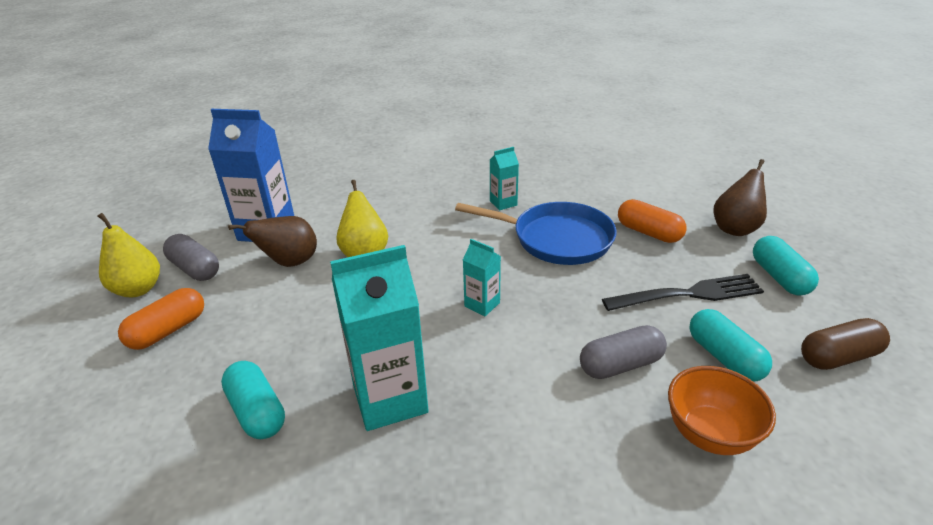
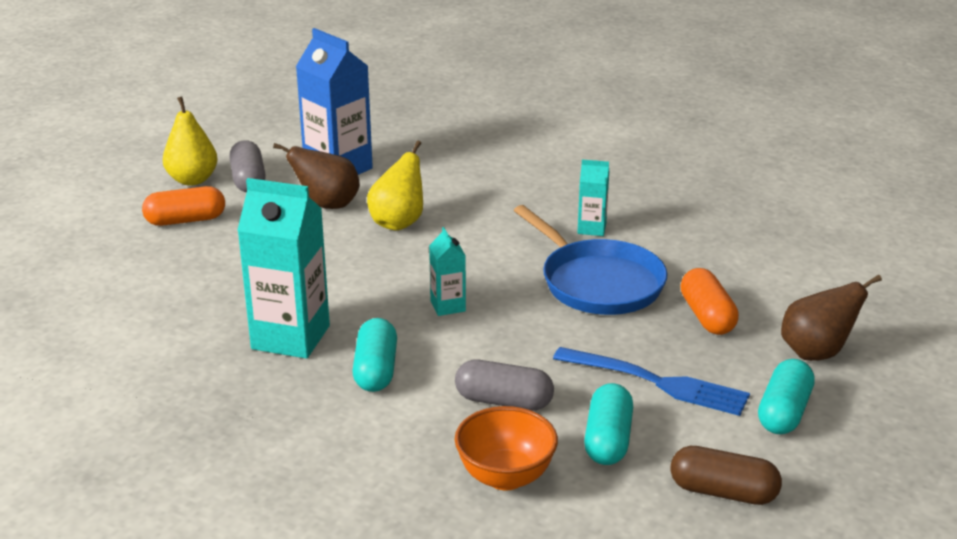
camera: 35 degrees right, 5 degrees down
turquoise capsule [221,361,285,439] -> turquoise capsule moved to [352,318,397,392]
black fork [602,274,764,311] -> blue fork [553,347,750,416]

